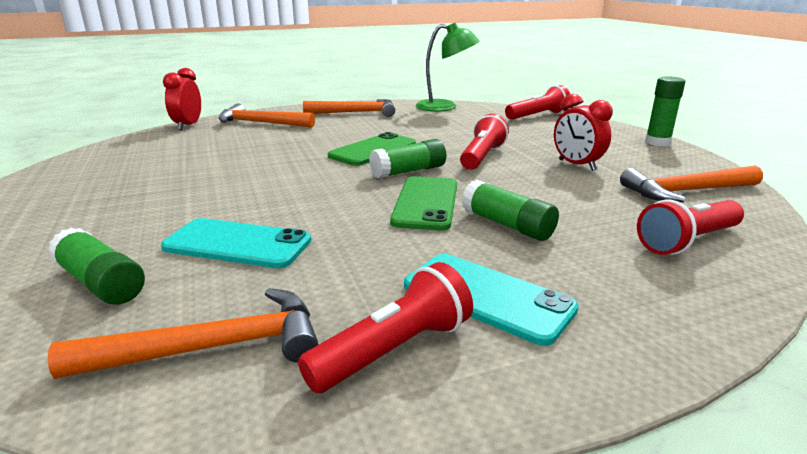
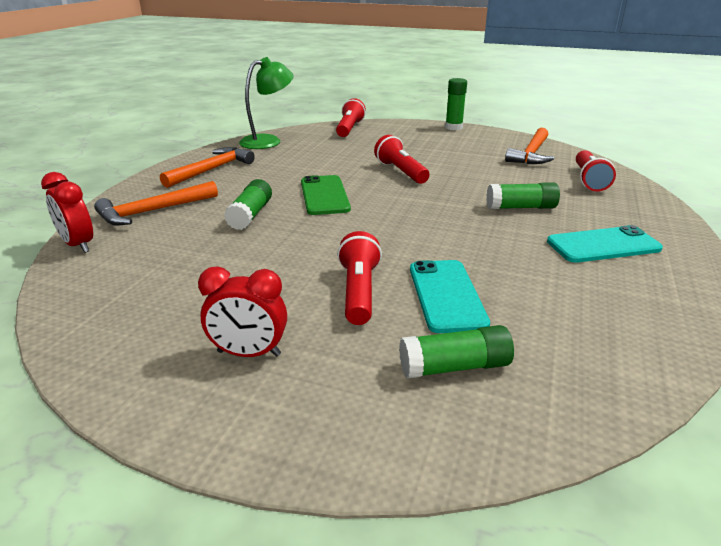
camera: 50 degrees left, 5 degrees up
orange hammer [48,288,318,379] -> none
turquoise phone [161,218,311,268] -> turquoise phone turned 60 degrees counterclockwise [410,260,490,333]
red flashlight [298,262,473,393] -> red flashlight moved to [337,231,382,325]
green glue stick [369,139,446,179] -> green glue stick moved to [224,179,272,230]
green phone [390,176,457,231] -> none
red clock [554,94,613,171] -> red clock moved to [198,266,287,357]

